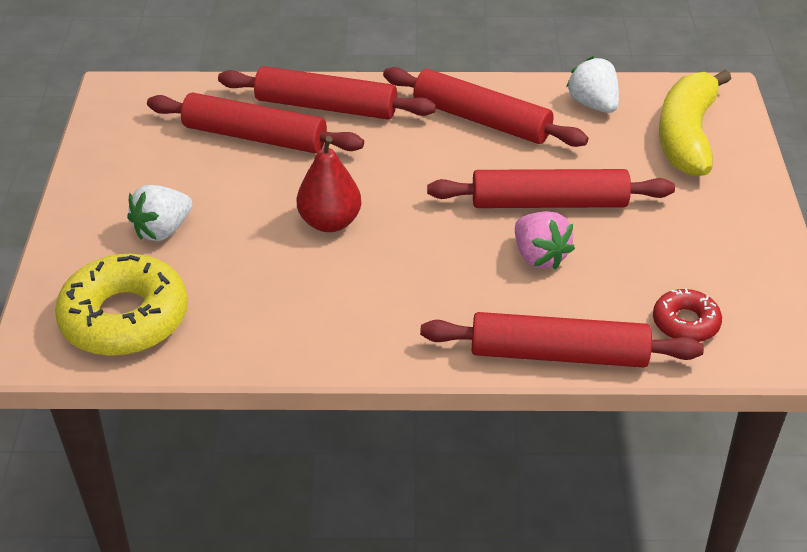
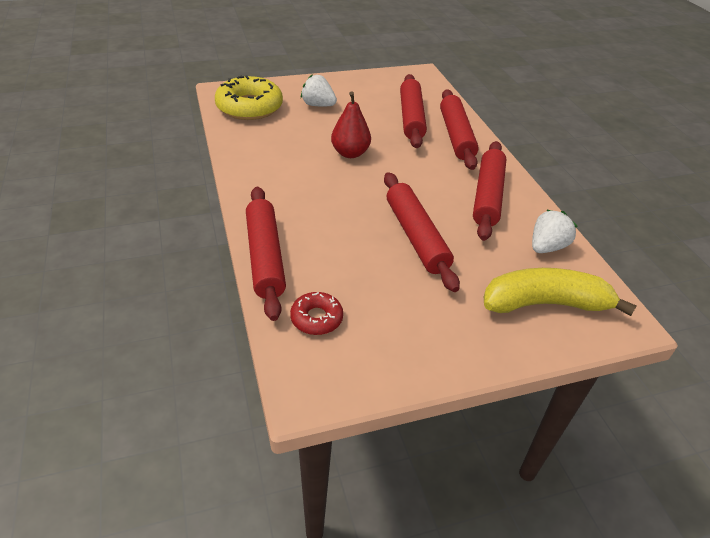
camera: 70 degrees right, 0 degrees up
pink strawberry [515,211,575,270] -> none

